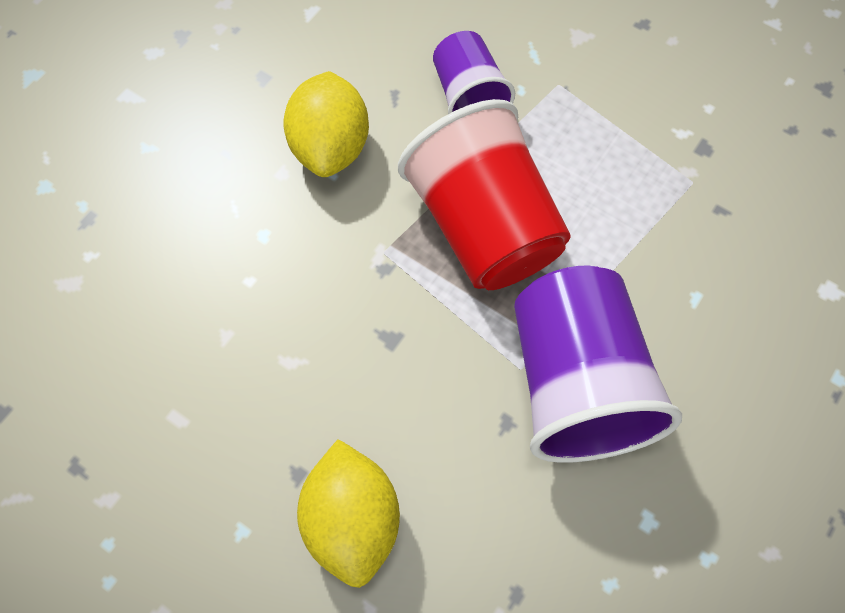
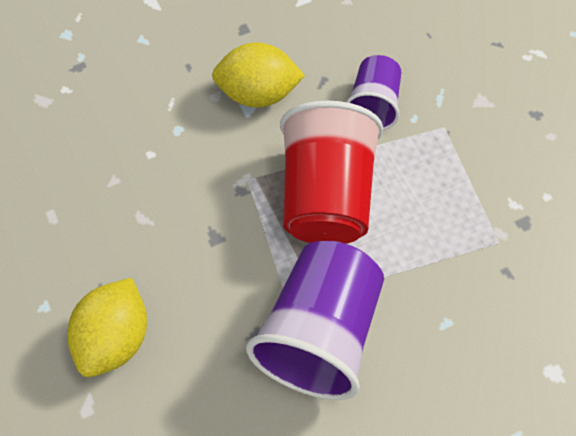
camera: 30 degrees right, 5 degrees down
yellow lemon [283,71,369,177] -> yellow lemon turned 60 degrees clockwise [212,42,305,108]

